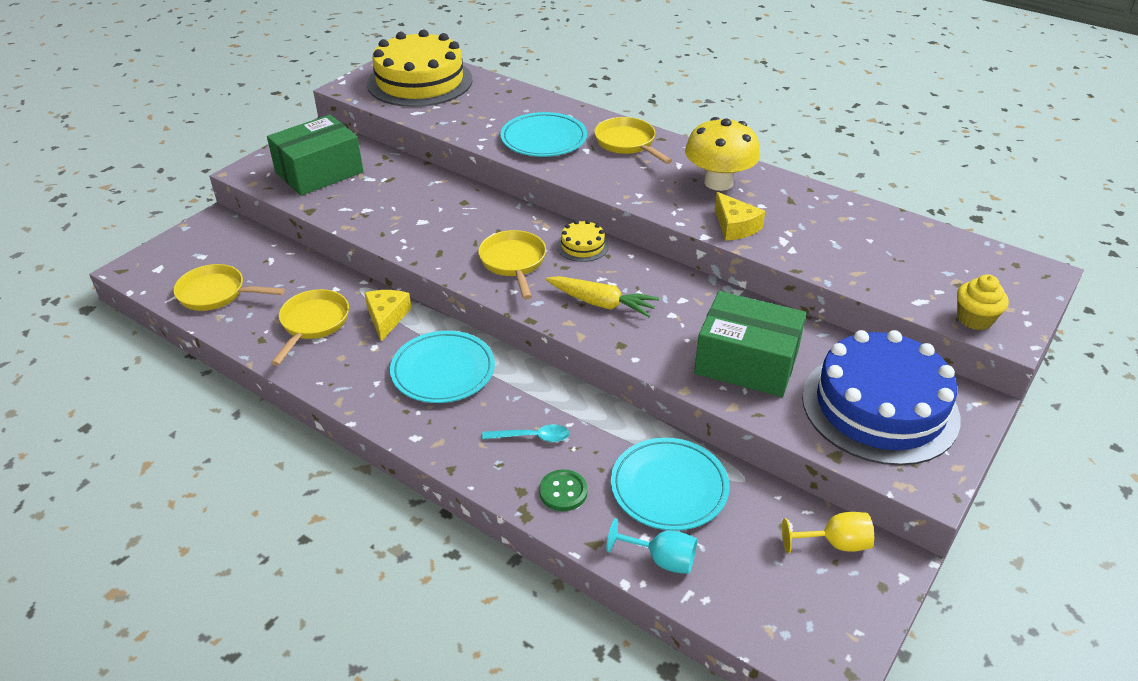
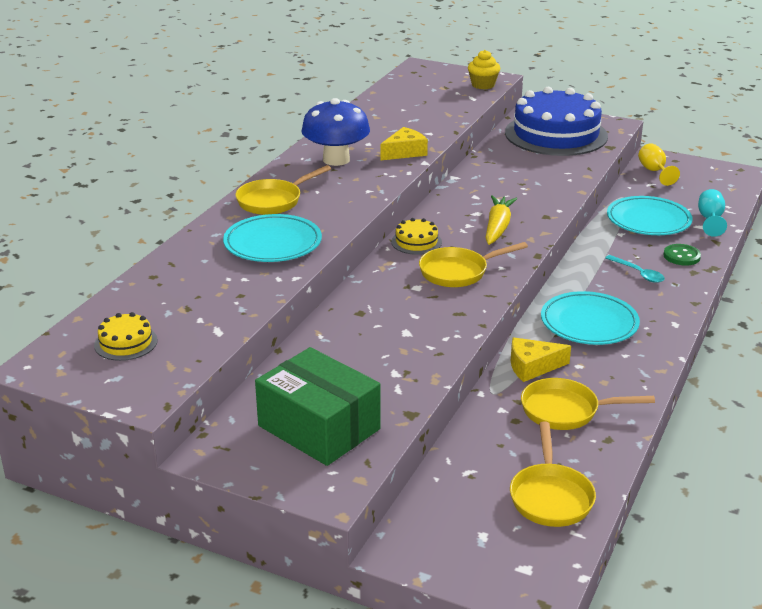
camera: 100 degrees left, 10 degrees down
yellow cake [367,30,473,107] -> yellow cake [94,312,158,361], size x0.41
turquoise spoon [482,424,569,442] -> turquoise spoon turned 150 degrees clockwise [605,255,665,283]
yellow mushroom [685,117,760,191] -> blue mushroom [301,98,370,166]
green box [694,291,806,397] -> none

